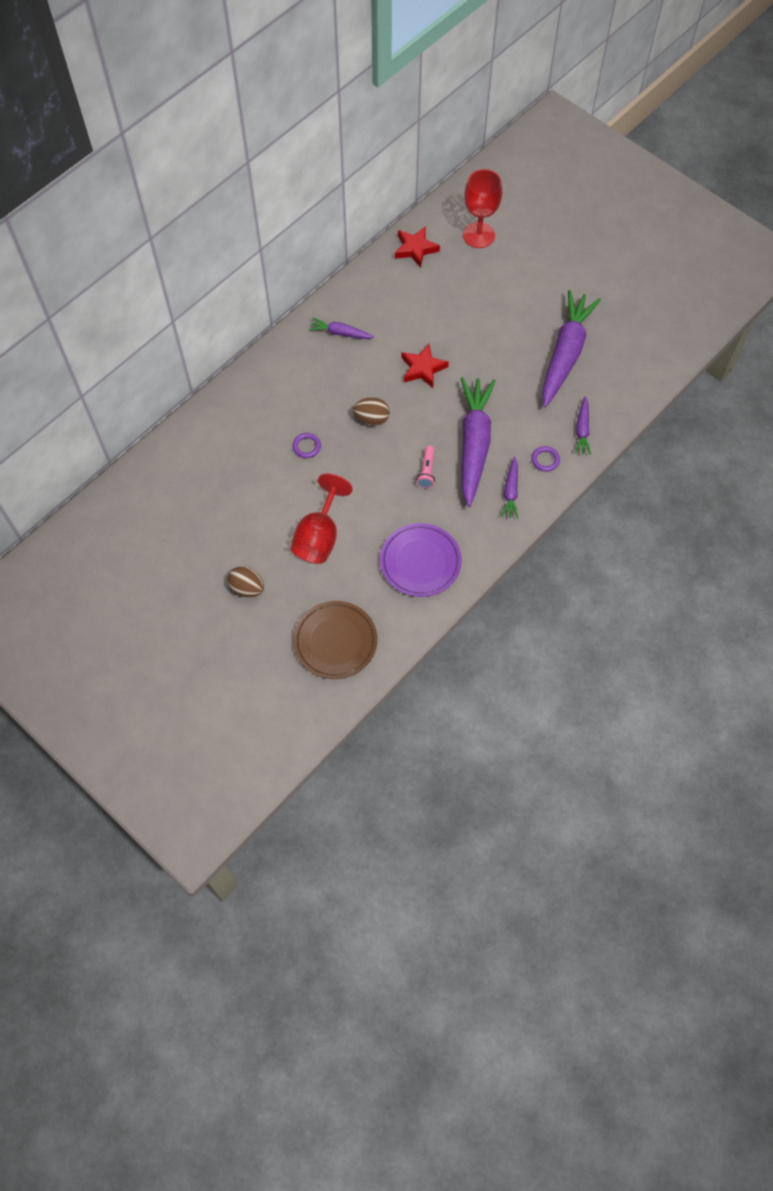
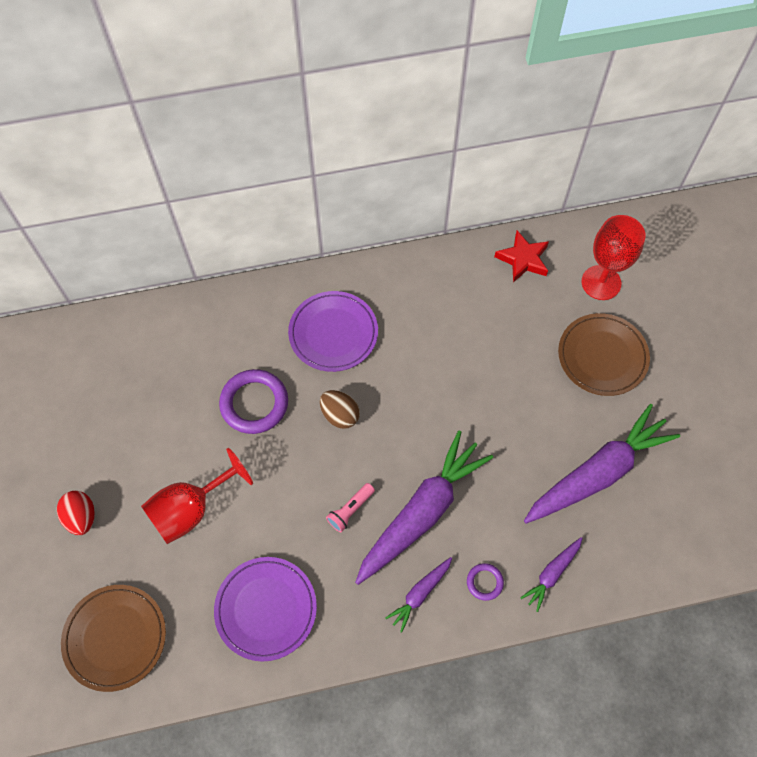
camera: 35 degrees right, 0 degrees up
brown egg [227,566,264,597] -> red egg [57,491,95,535]
purple ring [292,433,321,458] -> purple ring [219,369,288,434], size x2.02
purple carrot [309,318,374,339] -> none
red star [401,344,449,388] -> none
none -> purple plate [288,291,378,372]
none -> brown plate [558,313,650,396]

